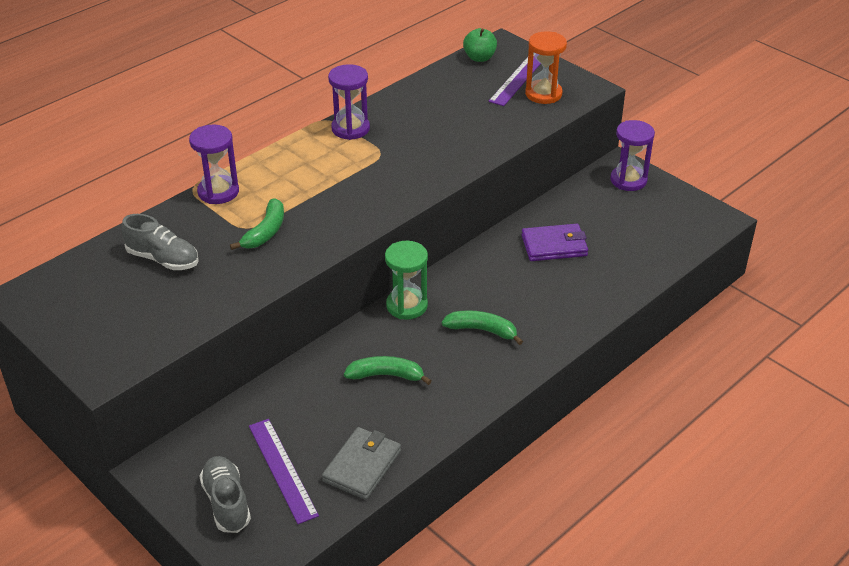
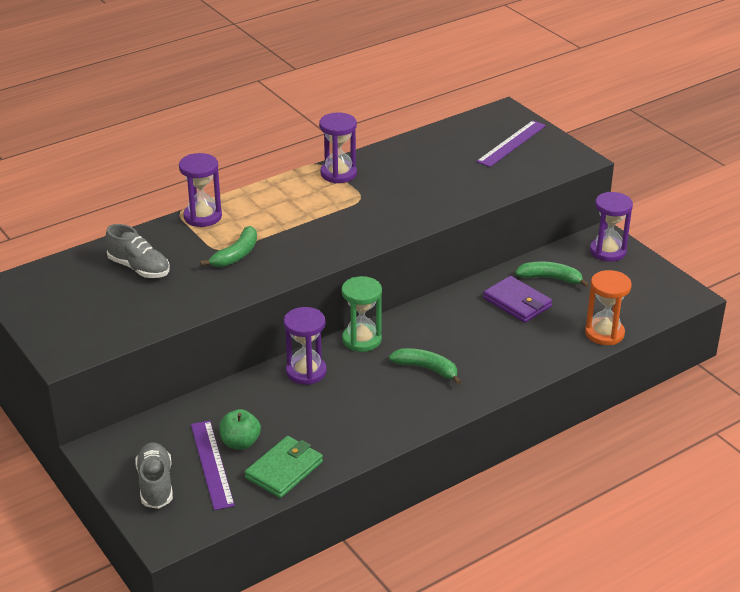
camera: 10 degrees right, 5 degrees down
grey wallet [322,427,401,500] -> green wallet [245,436,323,498]
green banana [344,356,432,385] -> green banana moved to [515,262,589,287]
green apple [463,28,497,62] -> green apple moved to [219,409,261,450]
purple wallet [521,224,588,261] -> purple wallet turned 45 degrees clockwise [483,276,552,323]
orange hourglass [525,31,567,104] -> orange hourglass moved to [585,270,632,345]
none -> purple hourglass [284,307,327,385]

